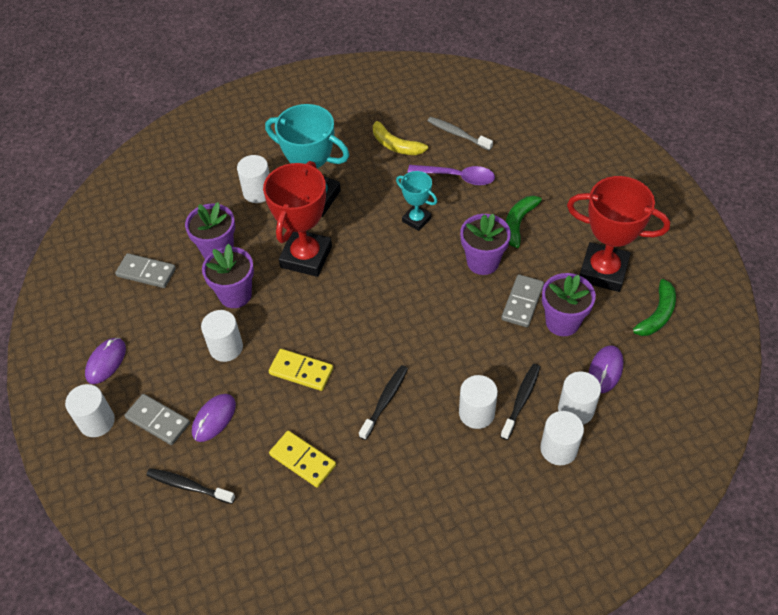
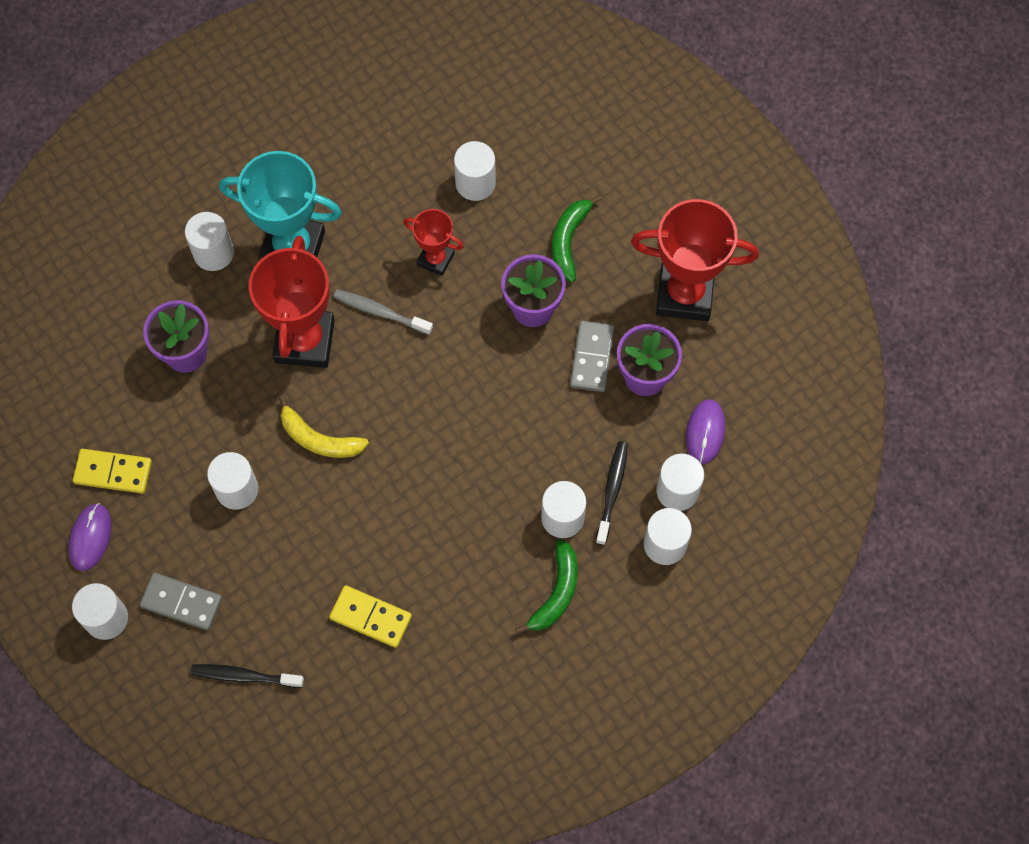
camera: 15 degrees left, 15 degrees up
grey domino [115,253,176,288] -> none
purple mouse [192,394,236,442] -> none
purple flower pot [202,244,254,308] -> none
yellow domino [269,349,333,391] -> yellow domino moved to [73,449,152,494]
black toothbrush [359,365,408,440] -> none
yellow banana [373,115,428,155] -> yellow banana moved to [279,395,369,458]
turquoise trophy [396,171,437,231] -> red trophy [403,209,464,276]
purple spoon [408,165,495,186] -> white cylinder [454,141,496,201]
grey toothbrush [428,117,493,151] -> grey toothbrush moved to [334,289,433,335]
green banana [623,279,676,336] -> green banana moved to [515,539,578,635]

